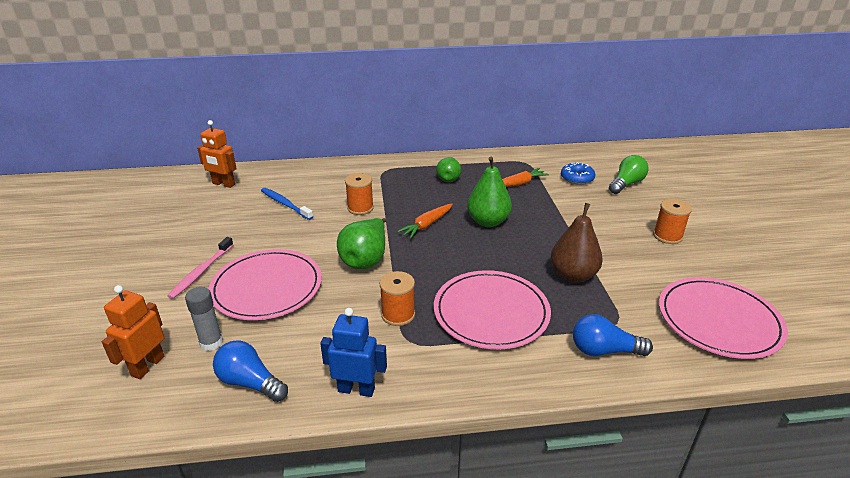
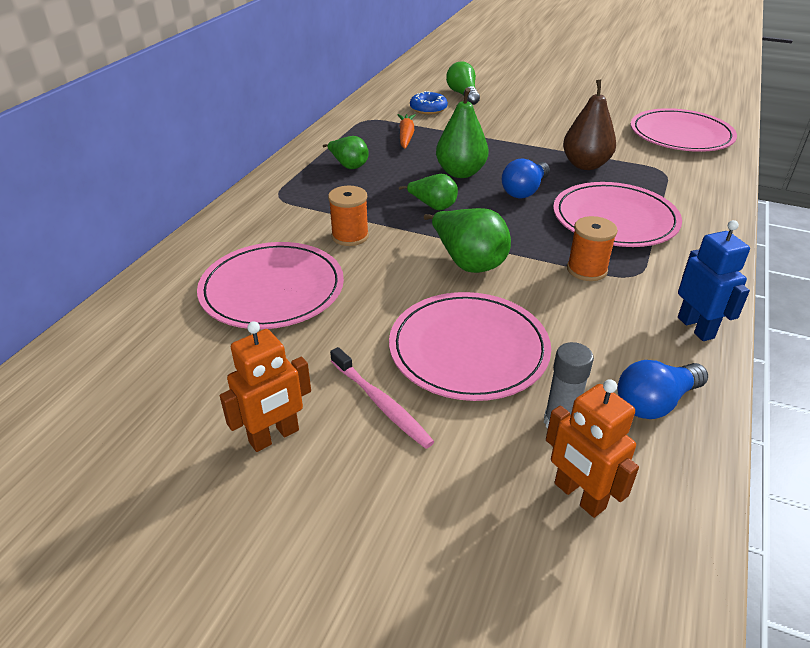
camera: 60 degrees left, 5 degrees up
orange robot [197,120,237,188] -> orange robot moved to [220,321,311,452]
blue toothbrush [261,188,313,220] -> pink plate [197,242,344,329]
blue robot [320,308,387,397] -> blue robot turned 120 degrees clockwise [678,220,750,341]
orange carrot [397,203,453,239] -> green pear [399,174,458,210]
blue light bulb [573,314,653,356] -> blue light bulb moved to [502,159,550,199]
orange spool [653,199,692,244] -> none

